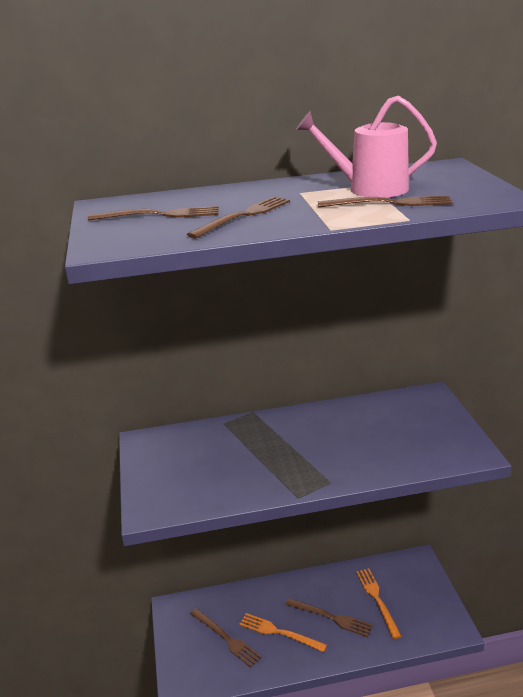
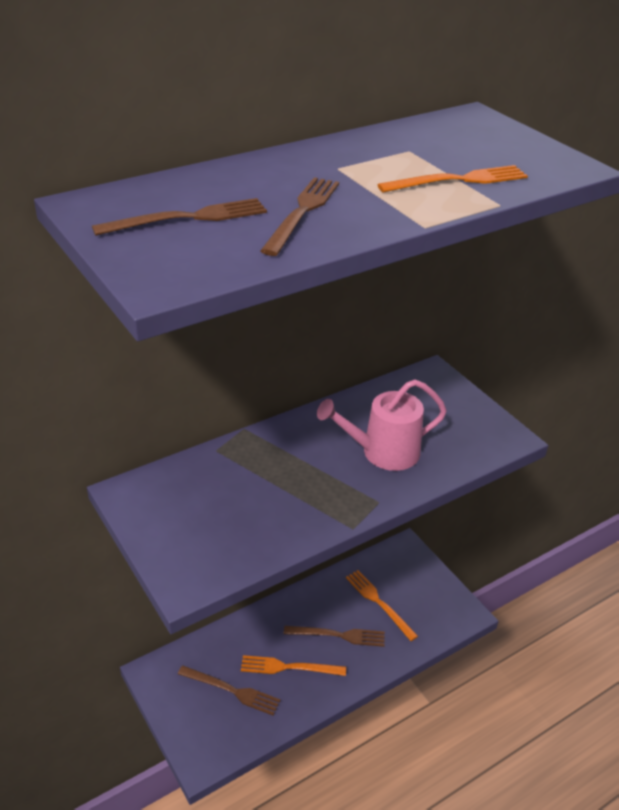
camera: 25 degrees left, 10 degrees up
pink watering can [296,95,437,198] -> pink watering can moved to [317,379,447,471]
brown fork [318,195,453,208] -> orange fork [377,165,528,193]

